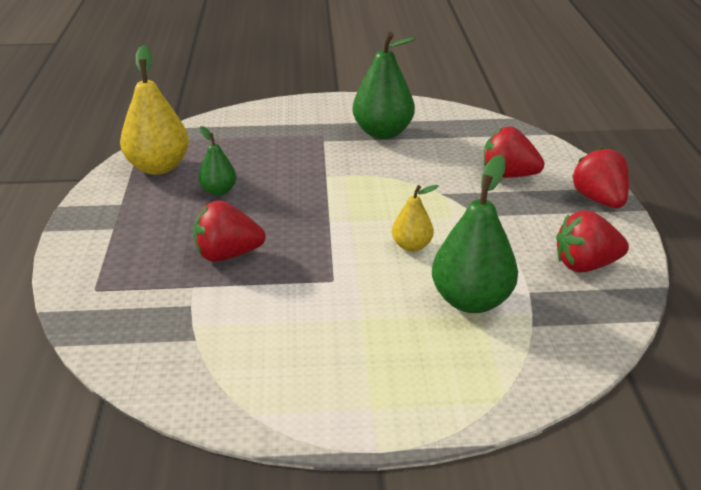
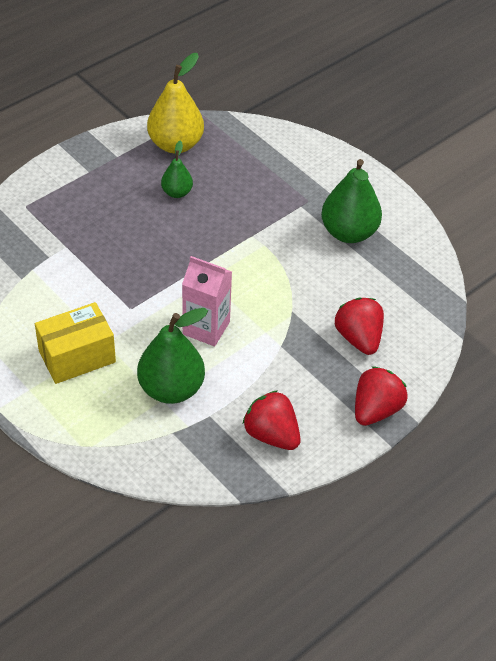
camera: 50 degrees right, 15 degrees up
red strawberry [193,201,266,262] -> none
yellow pear [392,185,439,252] -> pink carton [182,256,232,346]
none -> yellow box [35,302,116,384]

